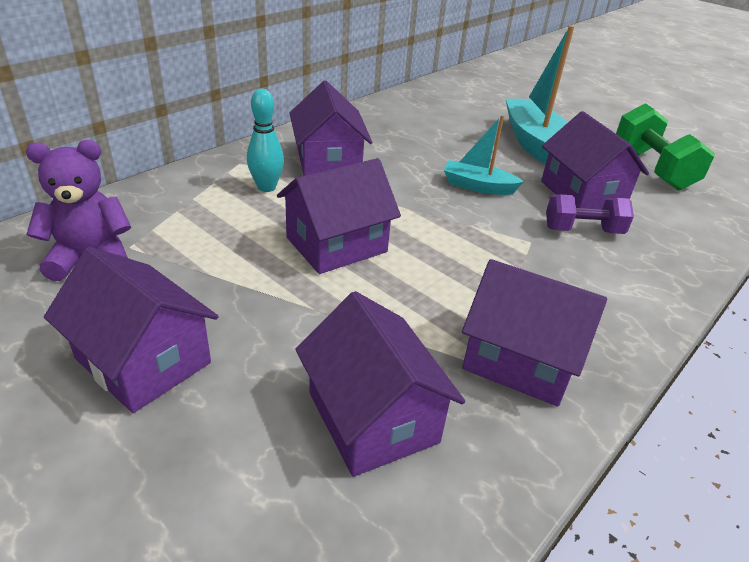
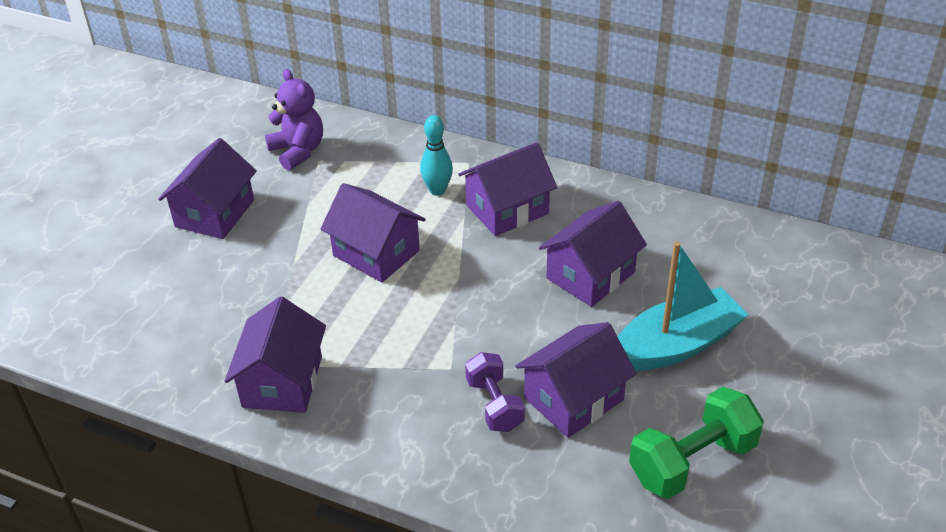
camera: 75 degrees right, 5 degrees up
purple house [295,291,465,477] -> purple house moved to [539,201,647,307]
turquoise boat [444,115,524,195] -> none

